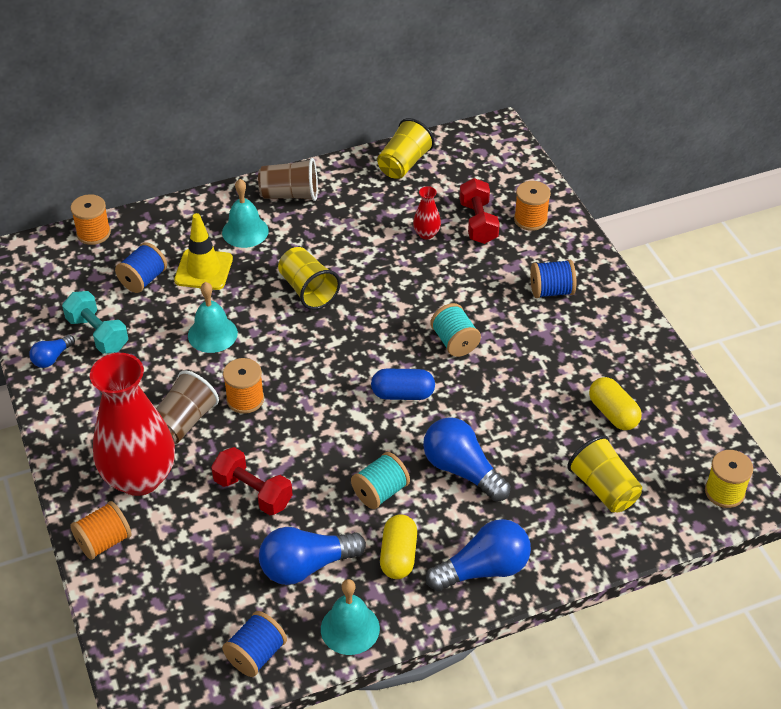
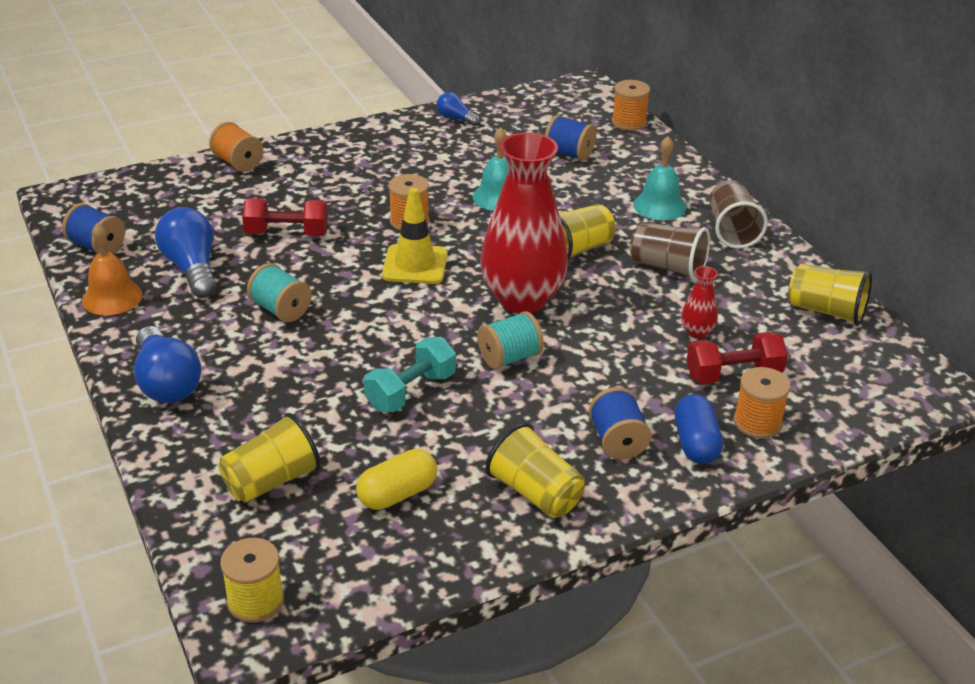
camera: 85 degrees right, 10 degrees down
turquoise dumbbell [62,291,128,354] -> turquoise dumbbell moved to [364,337,456,412]
red vase [90,353,175,496] -> red vase moved to [480,132,568,313]
brown cup [156,370,219,444] -> brown cup moved to [630,222,710,281]
yellow traffic cone [174,213,233,290] -> yellow traffic cone moved to [382,188,447,284]
red dumbbell [211,447,293,515] -> red dumbbell turned 60 degrees clockwise [242,198,328,236]
turquoise bell [321,579,380,655] -> orange bell [82,223,143,315]
blue capsule [371,368,435,400] -> blue capsule moved to [675,394,723,464]
yellow capsule [380,514,417,579] -> none
blue light bulb [423,417,510,501] -> none
none -> yellow cup [486,423,585,518]

